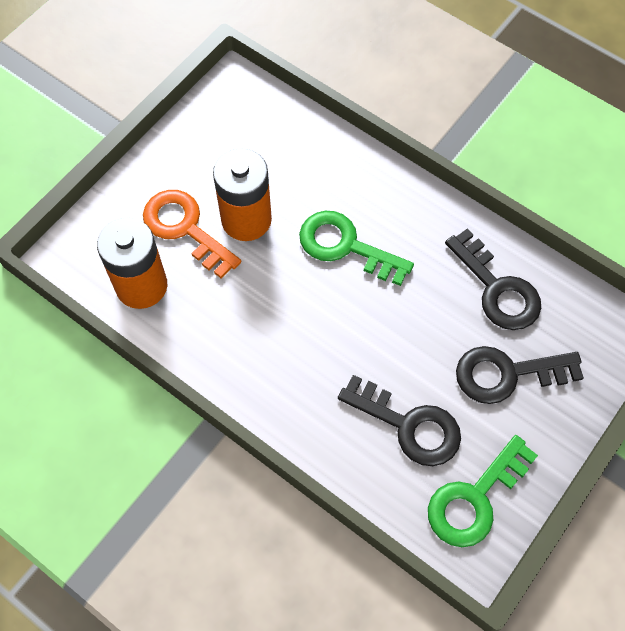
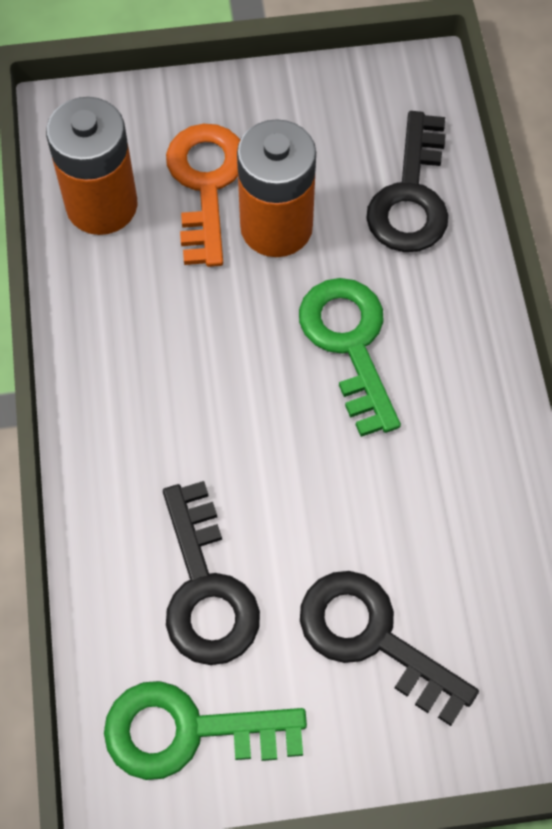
camera: 45 degrees right, 0 degrees up
black key [445,229,541,330] -> black key moved to [366,111,448,252]

